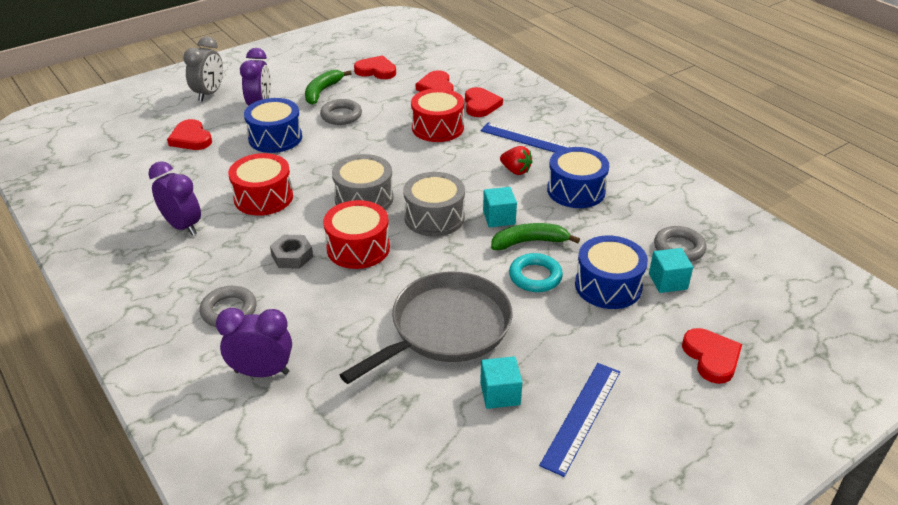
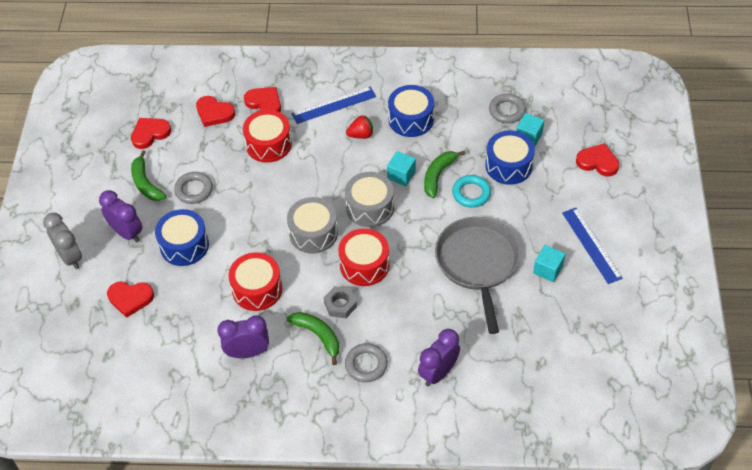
camera: 50 degrees left, 15 degrees up
none -> green banana [287,312,339,365]

